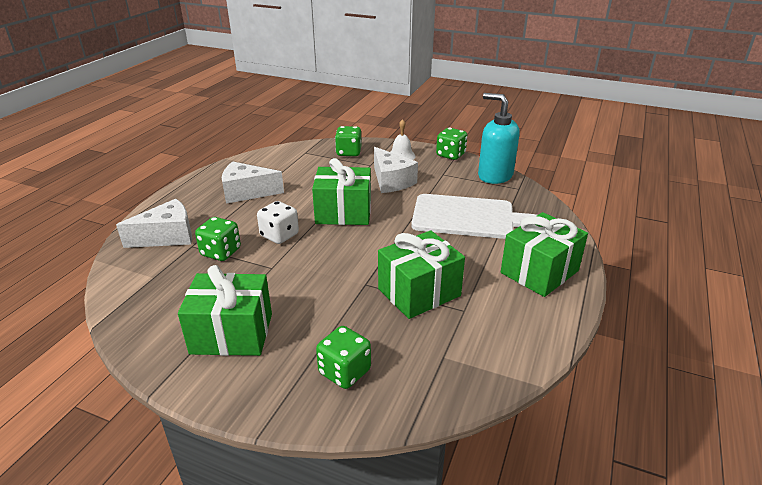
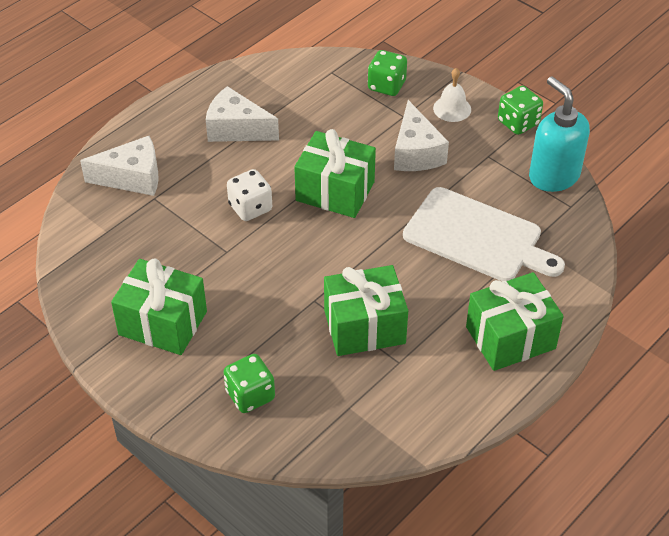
camera: 20 degrees right, 15 degrees up
green dice [195,217,241,261] -> none

